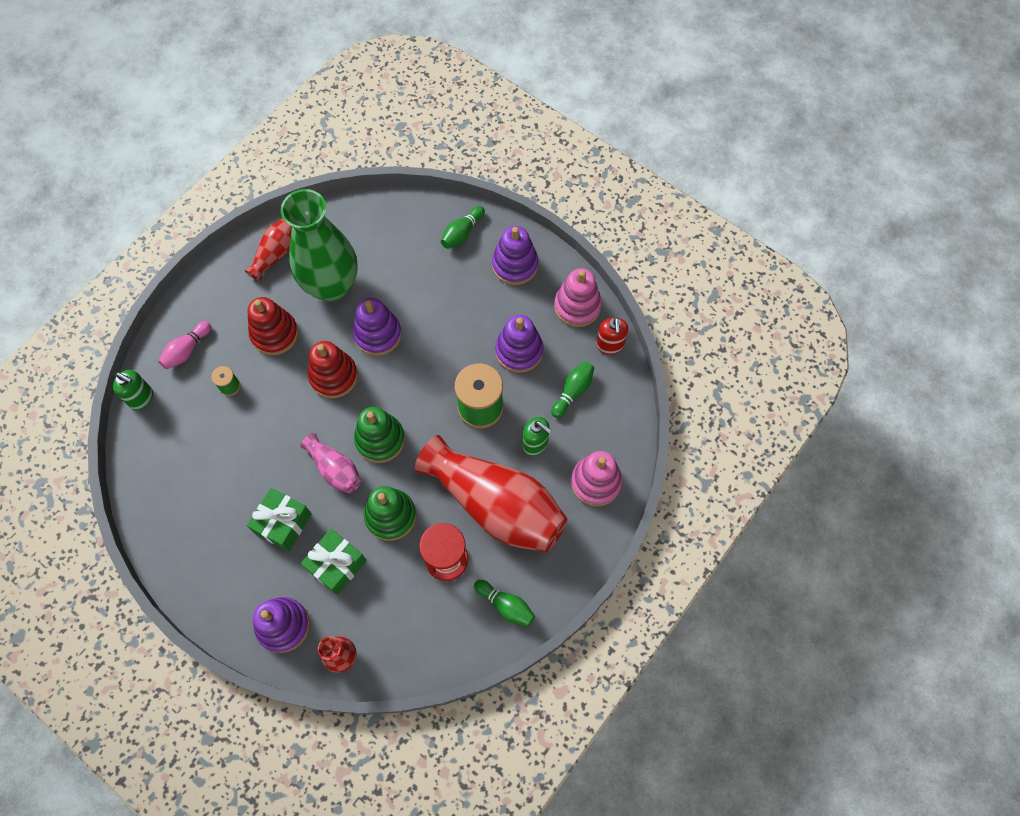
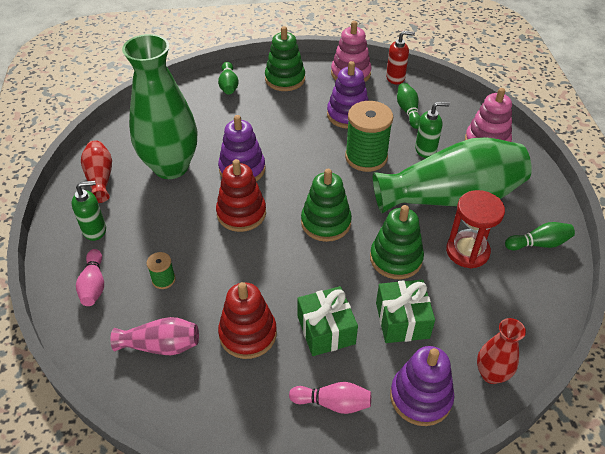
camera: 45 degrees left, 20 degrees down
green soap dispenser [113,370,153,410] -> green soap dispenser moved to [72,181,106,241]
red stacking toy [247,297,298,355] -> red stacking toy moved to [218,282,277,359]
pink vase [300,433,361,493] -> pink vase moved to [110,317,199,355]
red vase [415,435,567,552] -> green vase [373,137,532,213]
purple stacking toy [492,226,538,285] -> green stacking toy [265,26,305,91]
red soap dispenser [596,317,628,355] -> red soap dispenser turned 45 degrees counterclockwise [386,31,415,84]
none -> pink bowling pin [289,382,371,414]

